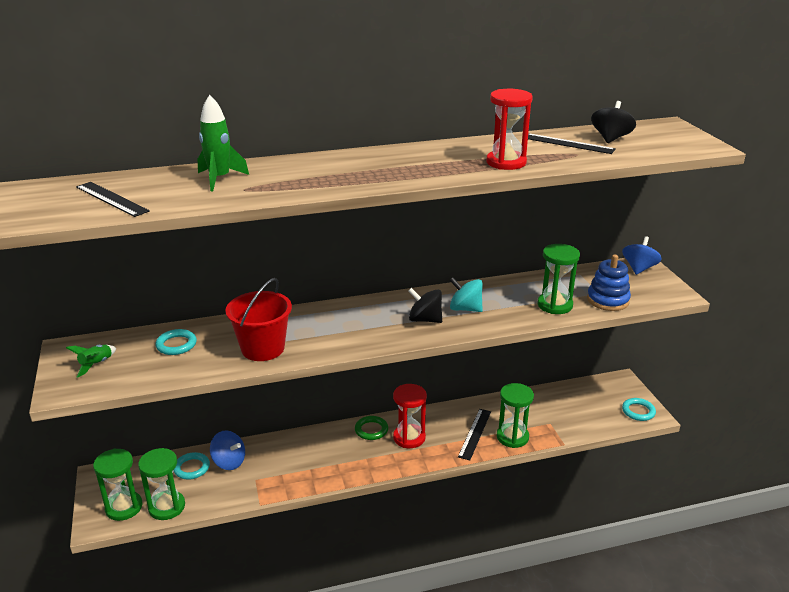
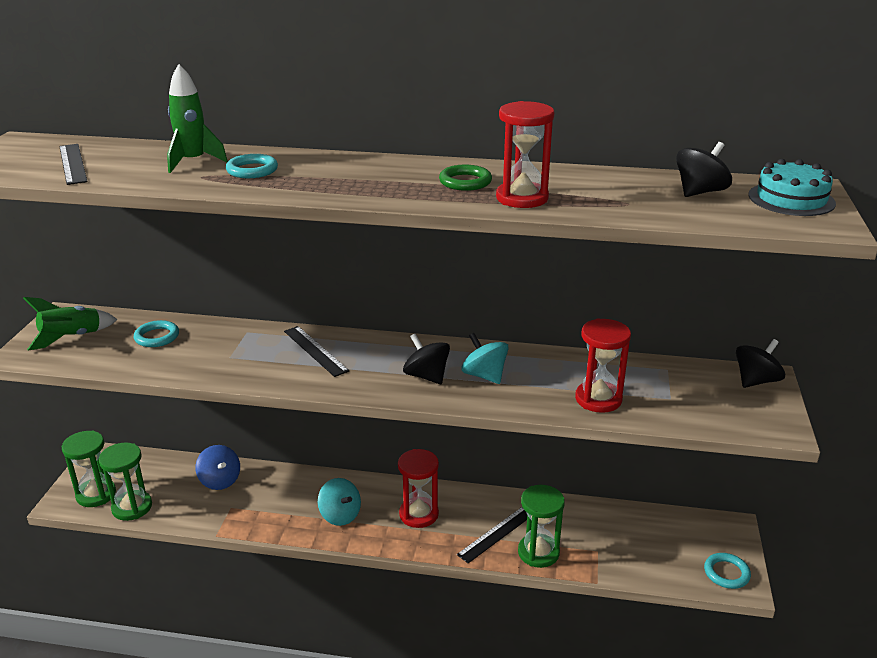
camera: 25 degrees right, 0 degrees up
green rocket [66,345,116,378] -> green rocket [23,297,118,350], size x1.56
turquoise ring [174,452,210,480] -> turquoise ring moved to [226,154,278,178]
red bucket [225,278,292,361] -> none
green ring [355,416,388,440] -> green ring moved to [439,165,492,191]
black ruler [528,133,616,154] -> black ruler moved to [284,326,349,377]
green hourglass [537,244,580,314] -> red hourglass [575,318,631,413]
blue stacking toy [587,254,631,311] -> none
blue spinning top [622,236,662,275] -> black spinning top [736,339,785,388]
none -> turquoise spinning top [318,478,361,526]
none -> turquoise cake [748,159,836,216]

